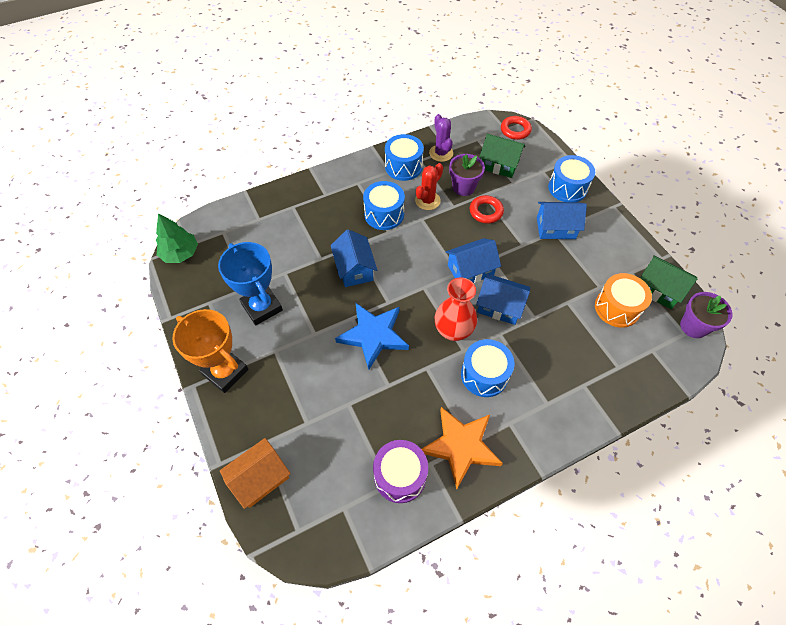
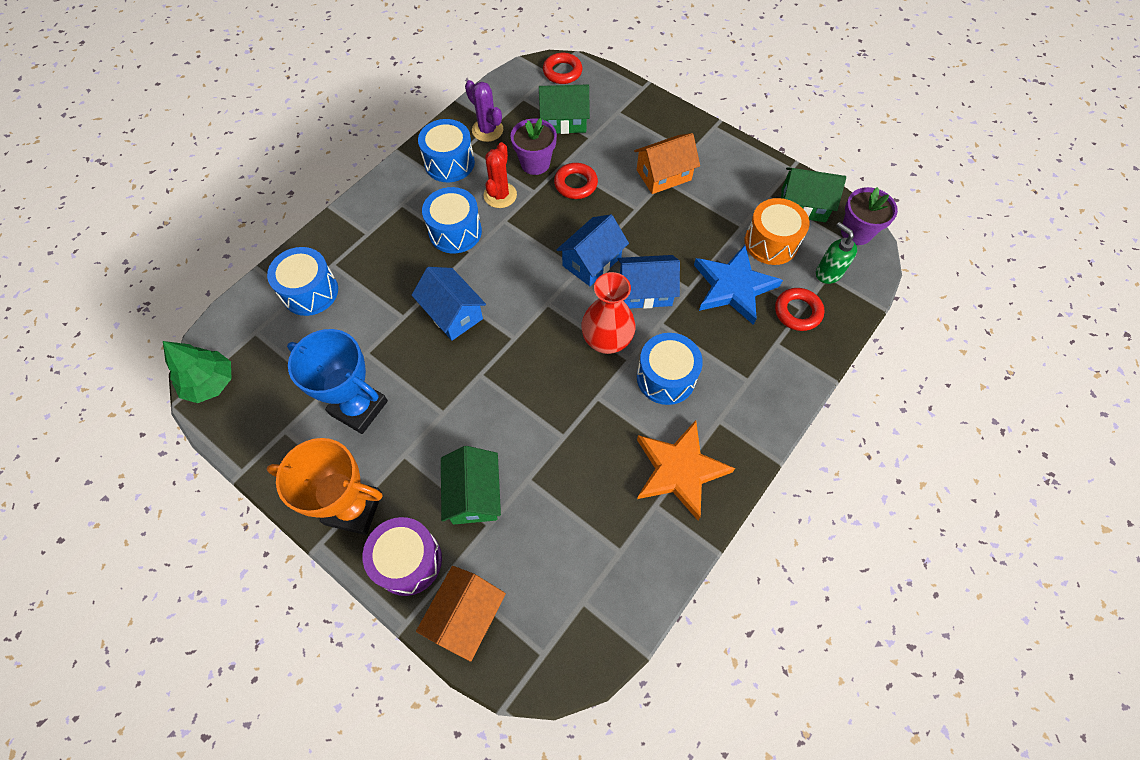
camera: 25 degrees left, 5 degrees up
blue star [335,303,409,370] -> blue star moved to [694,245,783,325]
purple drum [373,440,428,503] -> purple drum moved to [363,517,442,596]
blue house [537,202,587,239] -> orange house [634,133,700,194]
blue drum [548,155,595,202] -> blue drum moved to [267,247,338,316]
none -> green house [441,446,501,525]
none -> red ring [775,288,824,331]
none -> green soap dispenser [816,222,857,284]

